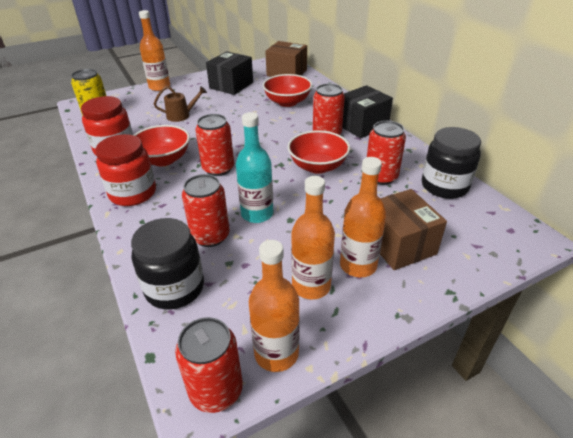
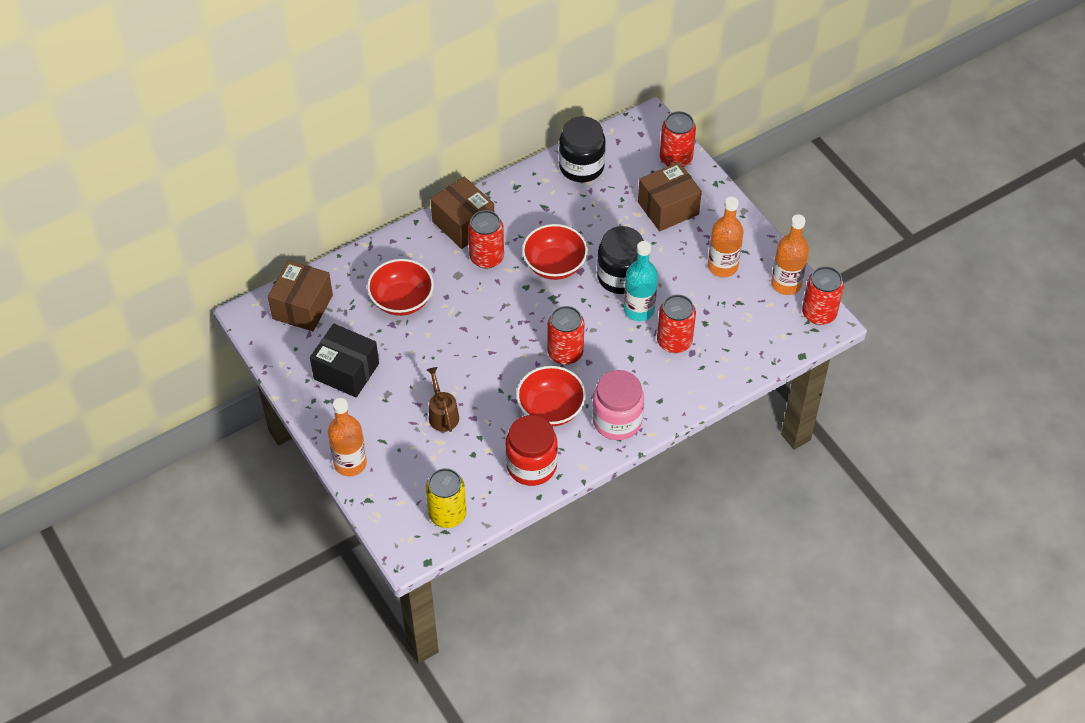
camera: 95 degrees left, 15 degrees up
red jar [95,134,156,206] -> pink jar [592,370,644,440]
black jar [131,218,204,309] -> black jar moved to [597,226,644,294]
orange bottle [340,157,386,277] -> none
black box [342,85,393,138] -> brown box [431,177,494,249]
red can [367,121,406,185] -> red can moved to [660,111,696,167]

